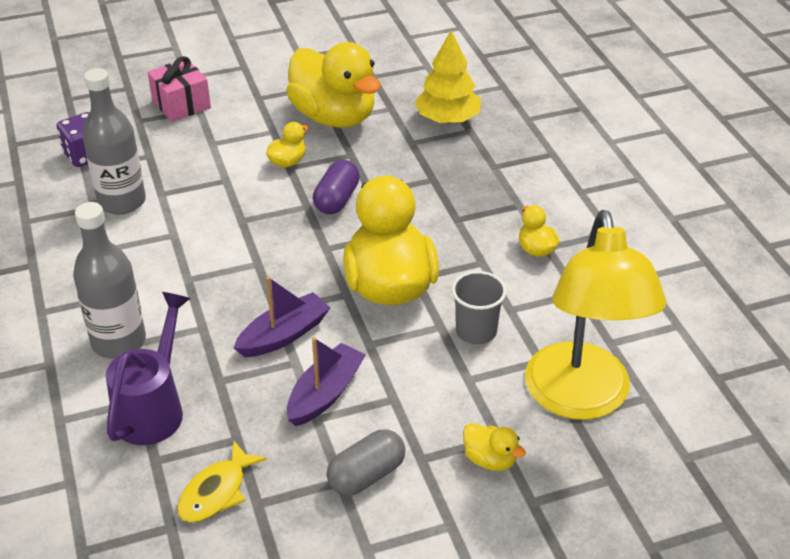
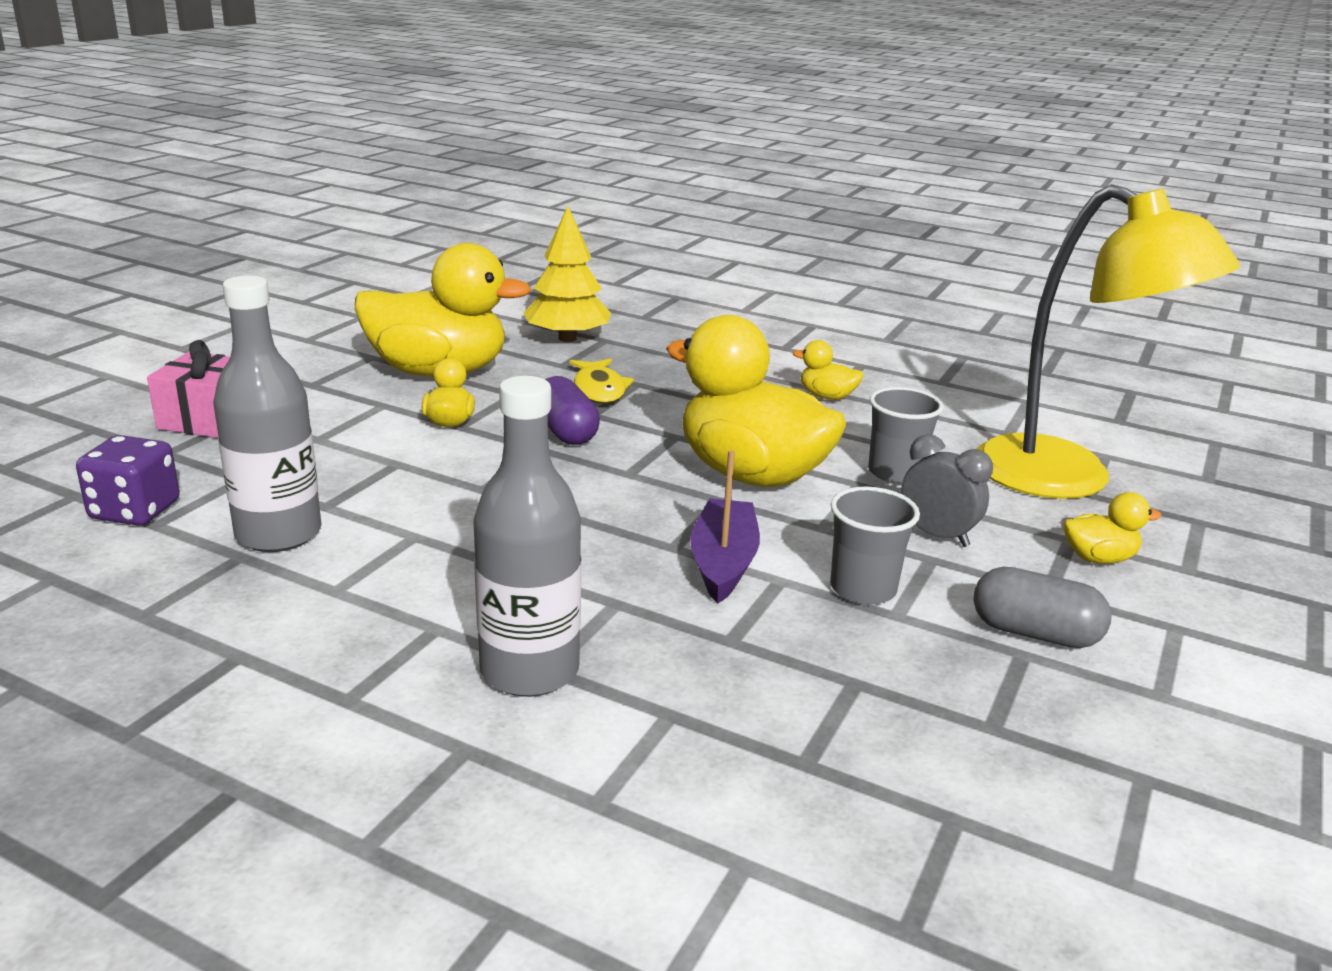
camera: 45 degrees left, 15 degrees down
purple watering can [106,292,190,445] -> none
yellow fish [177,441,267,523] -> yellow fish moved to [570,359,634,404]
purple boat [287,337,366,426] -> grey cup [830,486,920,605]
grey capsule [327,429,405,496] -> grey capsule turned 75 degrees counterclockwise [973,567,1112,648]
none -> grey clock [901,434,993,547]

